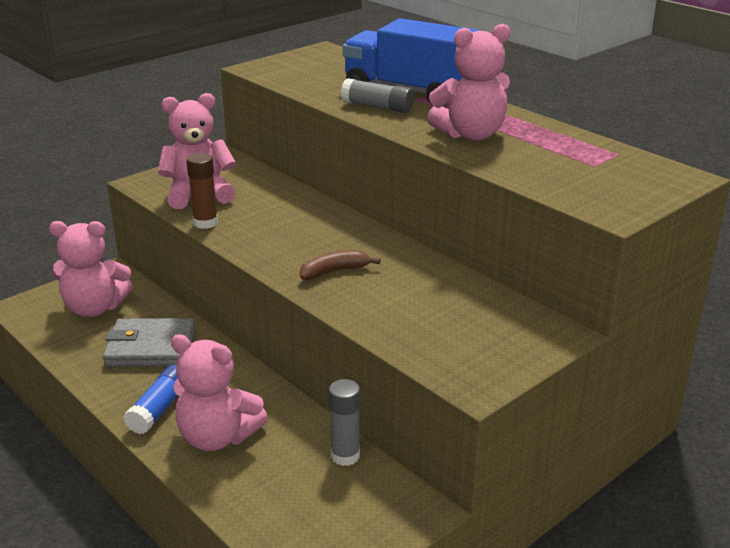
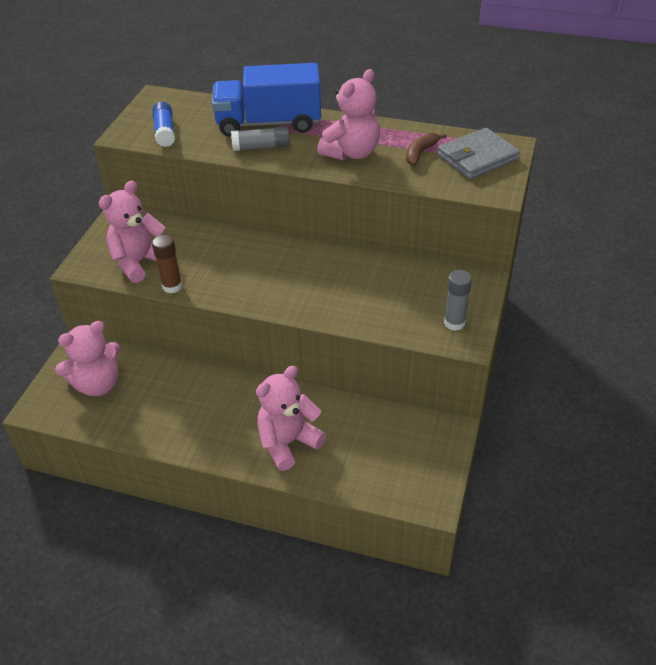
camera: 30 degrees left, 15 degrees up
grey wallet [103,318,195,367] -> grey wallet moved to [438,128,520,179]
blue glue stick [124,365,178,434] -> blue glue stick moved to [152,102,175,147]
pink teddy bear [171,334,268,451] -> pink teddy bear turned 150 degrees clockwise [256,366,326,471]
brown banana [300,250,381,280] -> brown banana moved to [406,132,447,166]
grey glue stick [329,379,360,466] -> grey glue stick moved to [444,270,472,331]

